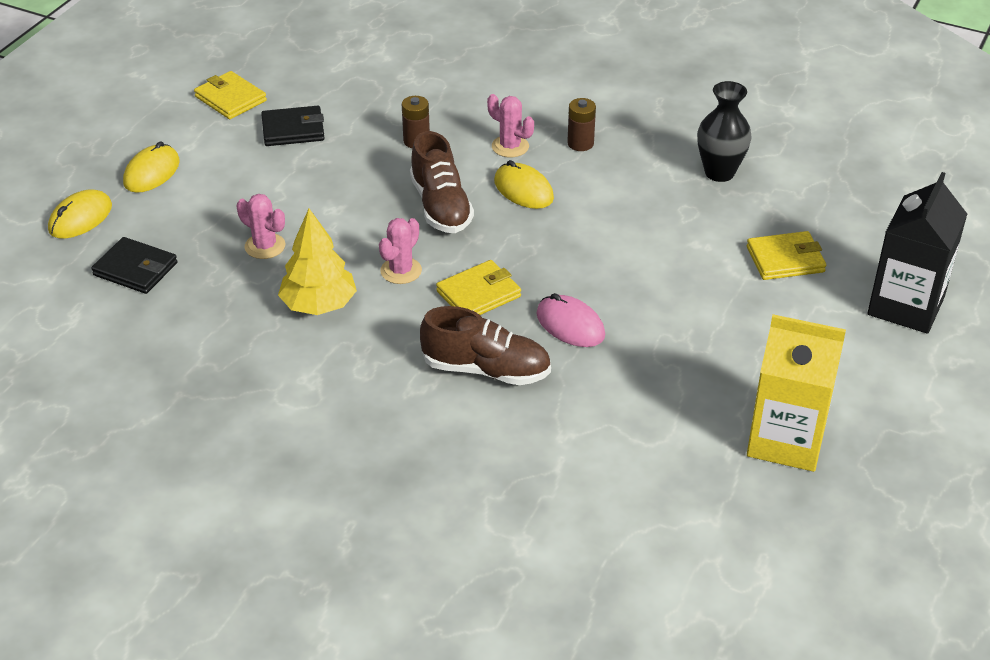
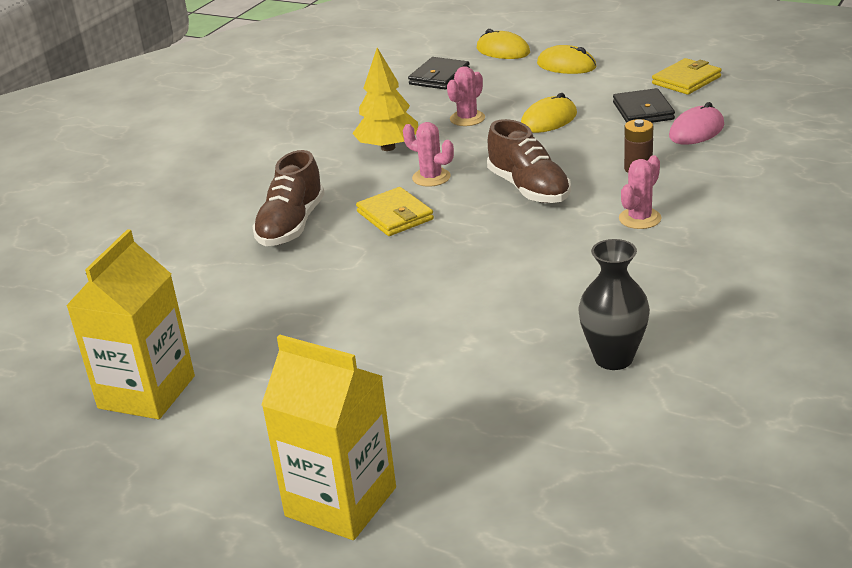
camera: 95 degrees right, 10 degrees down
brown shoe [410,131,474,233] -> brown shoe turned 105 degrees counterclockwise [487,119,571,203]
yellow mouse [494,160,554,209] -> yellow mouse moved to [521,93,577,133]
pink mouse [536,293,605,347] -> pink mouse moved to [669,102,724,145]
brown battery [567,98,596,151] -> none
yellow wallet [747,231,826,280] -> none
black carton [867,172,967,334] -> yellow carton [261,335,396,540]

